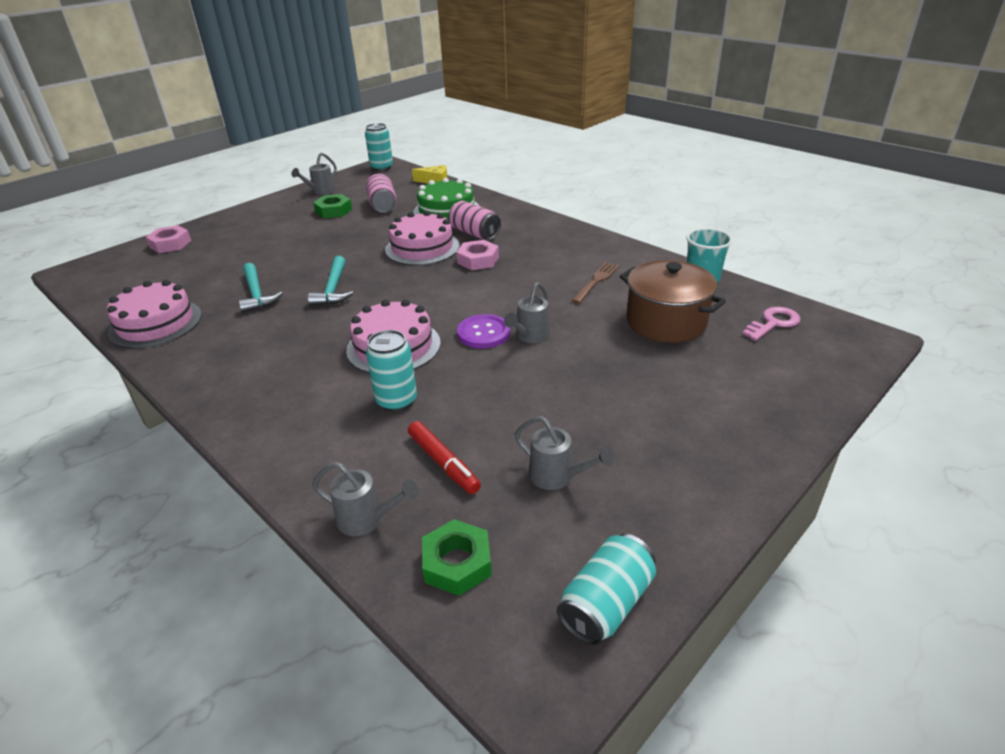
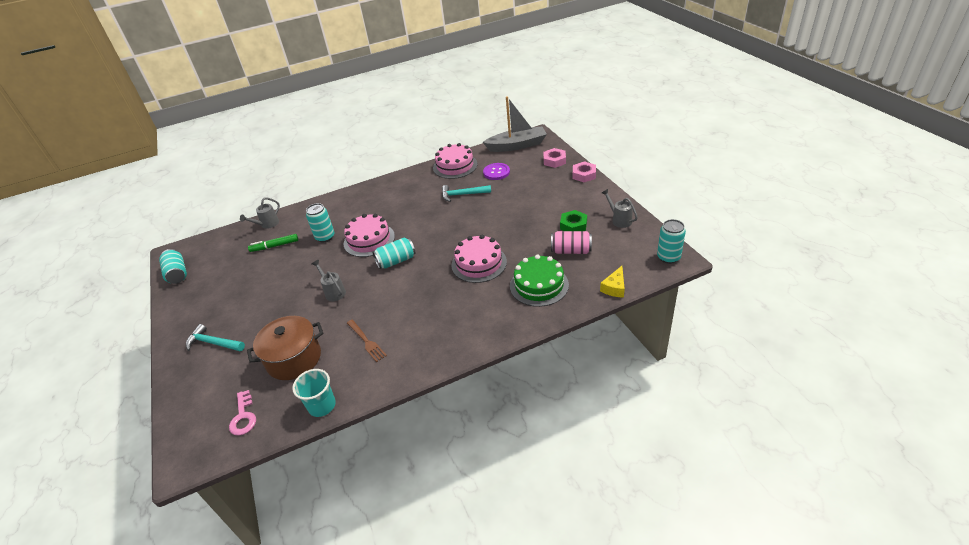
camera: 115 degrees right, 5 degrees up
turquoise hammer [308,256,353,306] -> turquoise hammer moved to [186,324,245,351]
red marker [408,421,481,494] -> green marker [248,234,298,252]
green nut [422,519,492,596] -> none
pink can [448,201,501,240] -> none
pink nut [456,240,499,270] -> pink nut moved to [573,161,596,182]
purple button [457,314,510,349] -> purple button moved to [483,163,510,180]
grey watering can [515,416,614,490] -> none
none -> turquoise can [372,237,416,269]
none -> grey boat [483,96,547,152]

